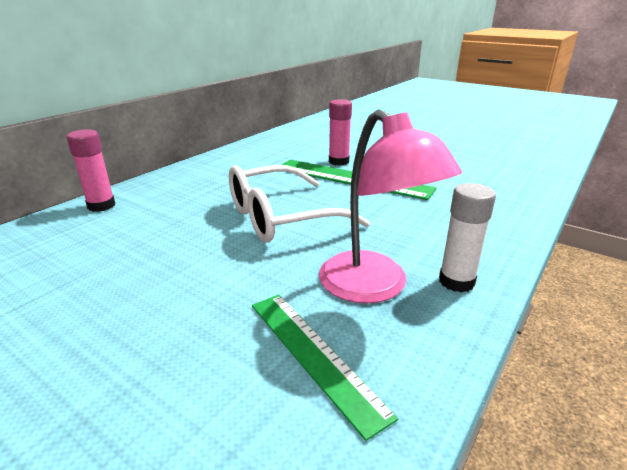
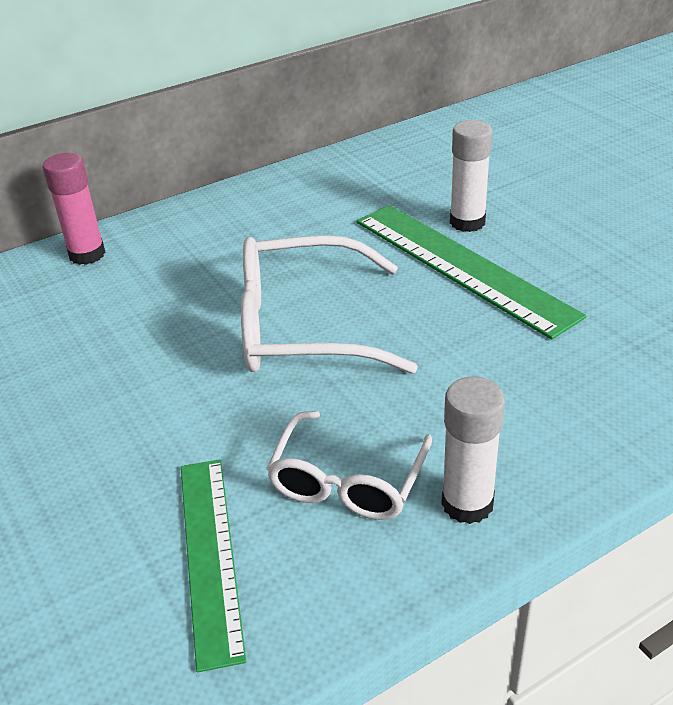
camera: 25 degrees right, 10 degrees up
pink lamp [319,110,462,304] -> white glasses [266,411,432,520]
pink glue stick [329,99,352,166] -> white glue stick [450,120,492,232]

